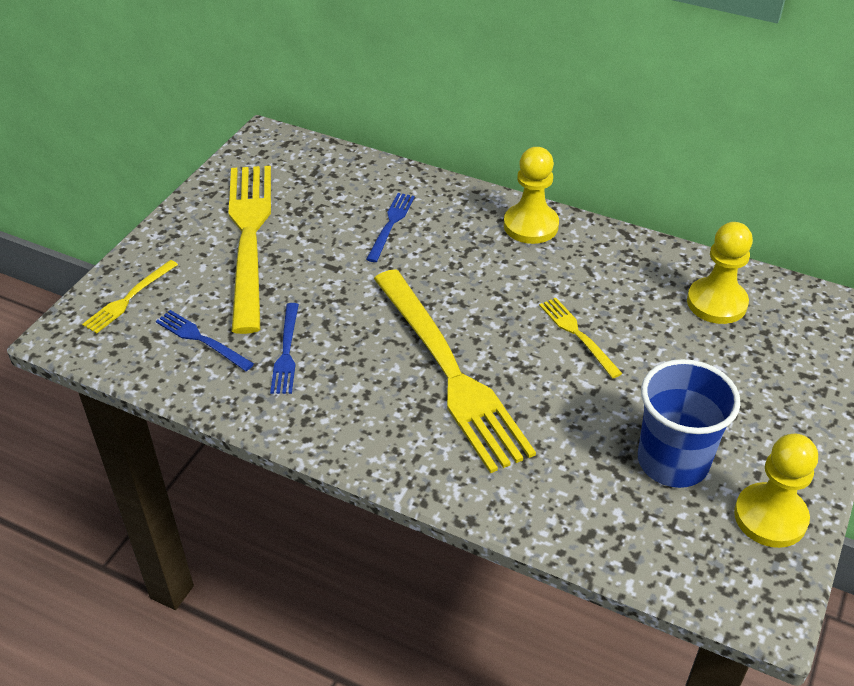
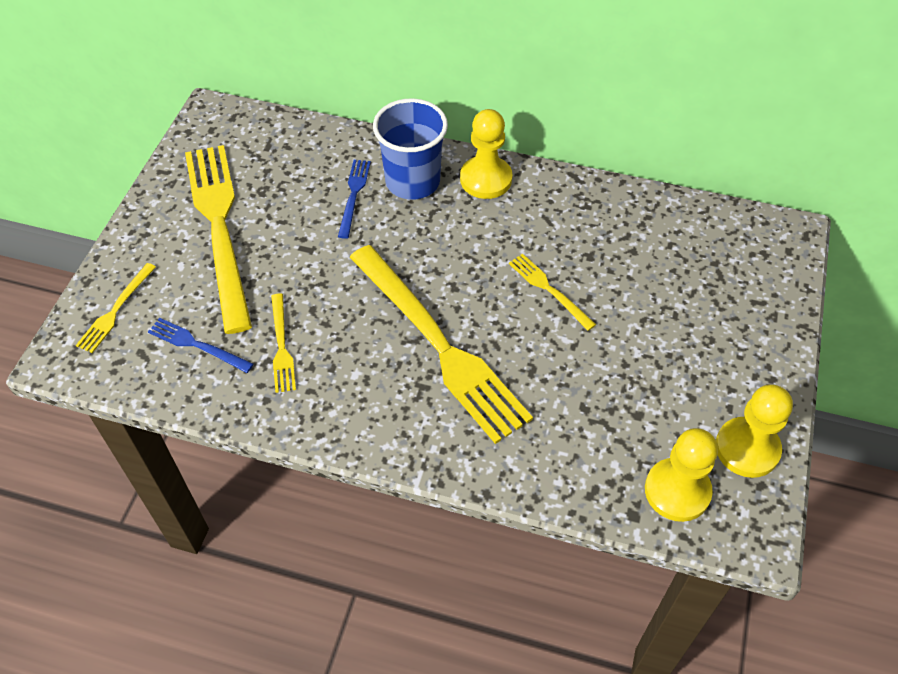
camera: 10 degrees left, 10 degrees up
blue fork [270,303,299,394] -> yellow fork [271,294,296,393]
blue cup [638,359,741,488] -> blue cup moved to [373,98,448,200]
yellow pawn [687,222,753,324] -> yellow pawn moved to [645,428,718,522]

